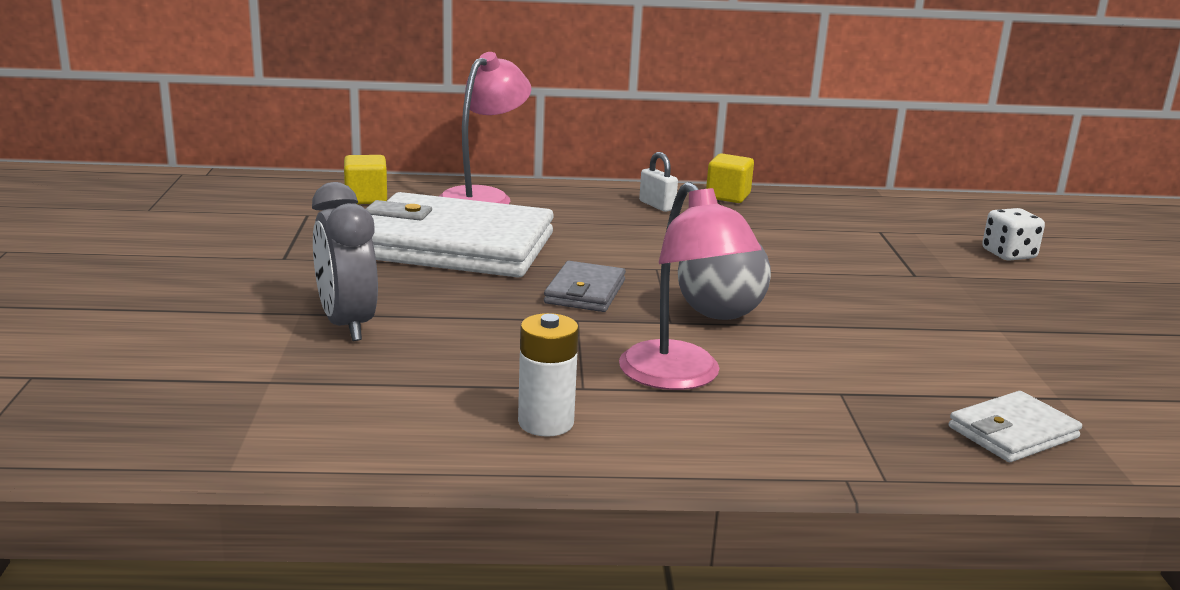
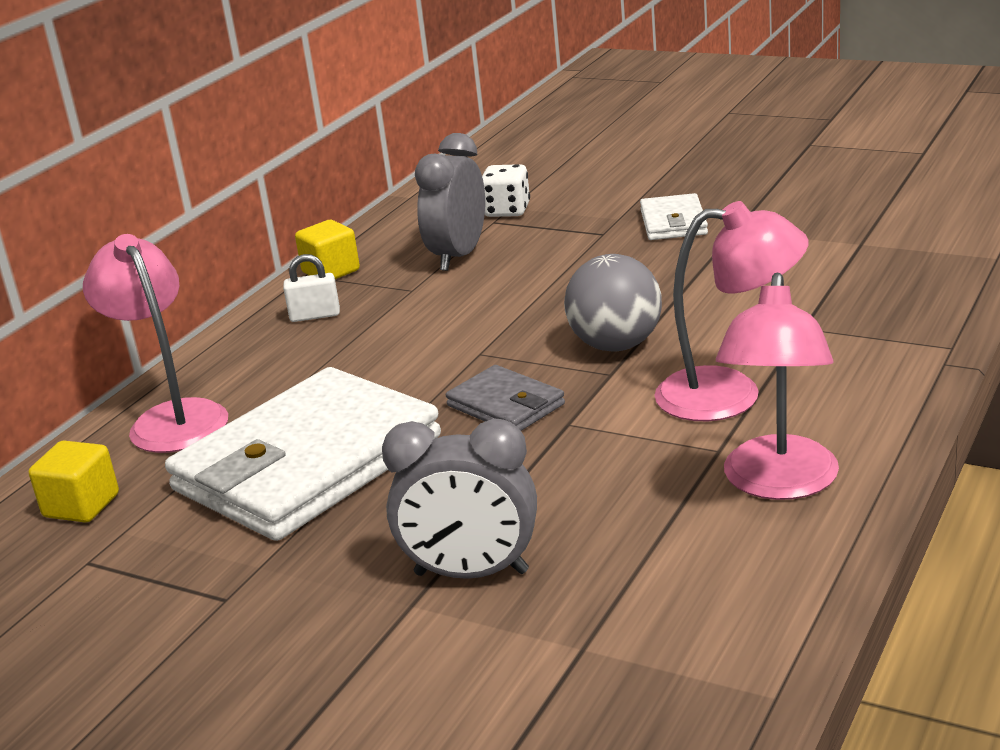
camera: 55 degrees left, 5 degrees up
white battery [518,313,579,437] -> pink lamp [716,272,839,500]
white wallet [949,391,1082,462] -> white wallet moved to [640,193,708,240]
white dice [982,208,1045,261] -> white dice moved to [482,164,530,217]
none -> grey clock [415,133,485,271]

